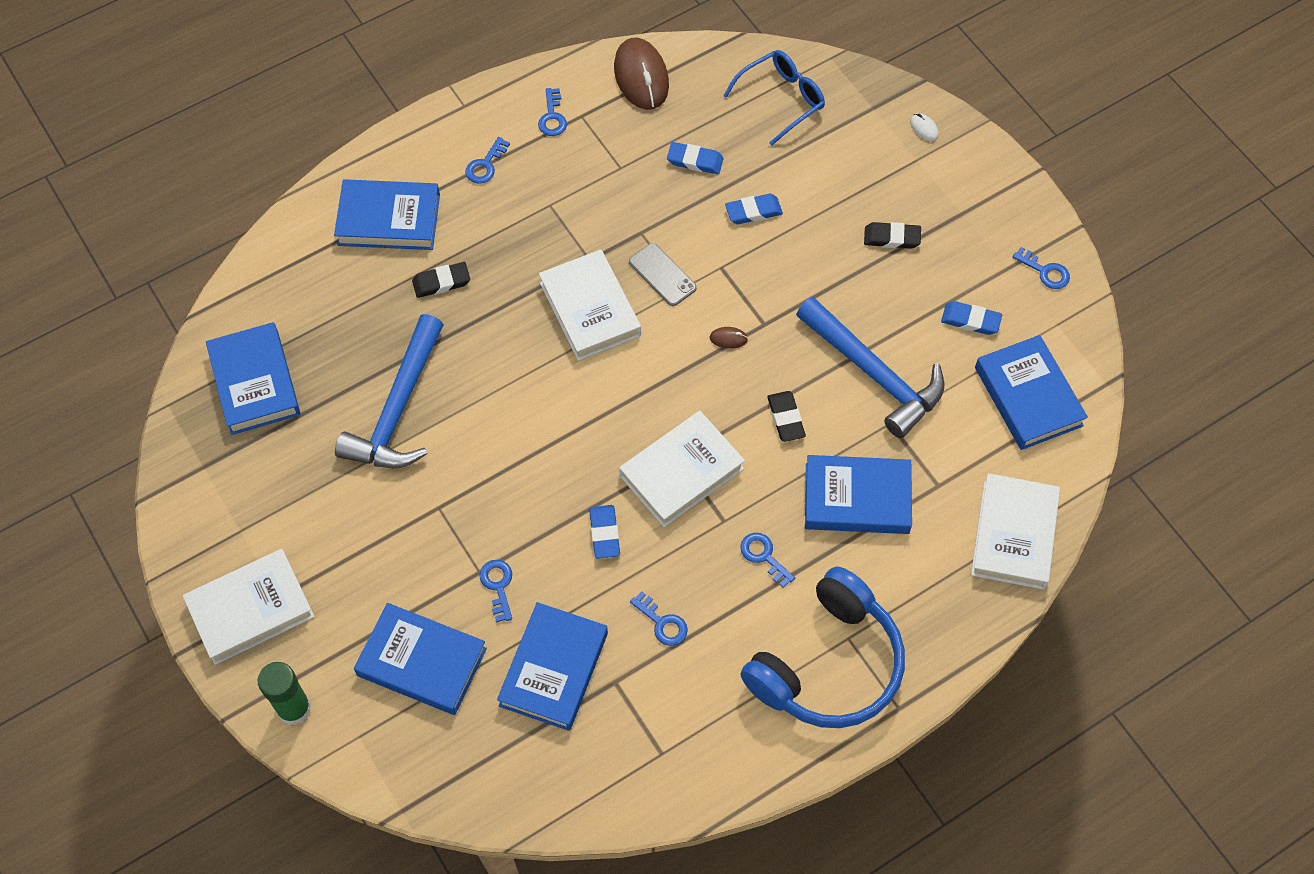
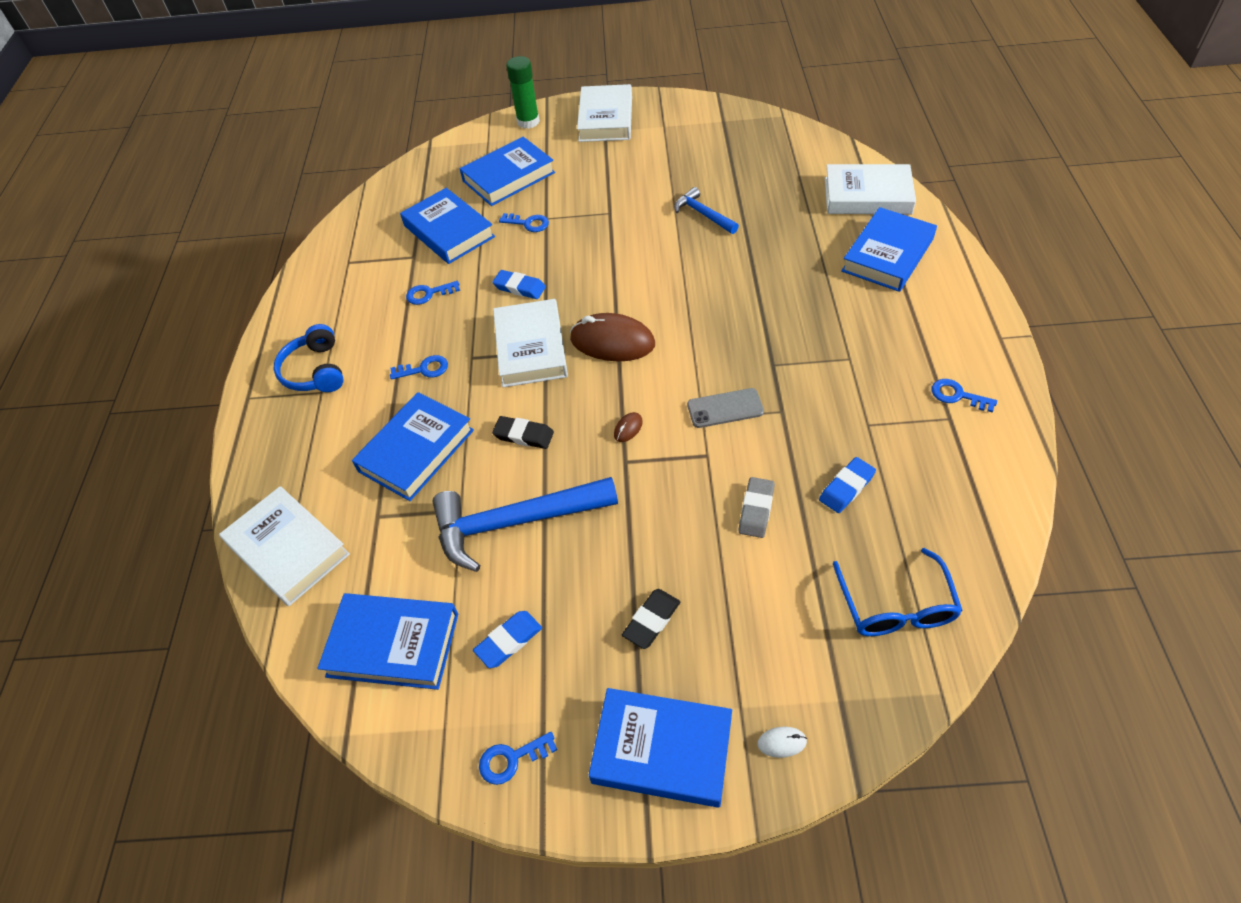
camera: 125 degrees right, 10 degrees down
blue book [206,322,300,435] -> blue book moved to [589,688,732,808]
blue hammer [335,314,444,468] -> blue hammer [674,187,739,234], size x0.53
black eraser [412,262,470,298] -> none
blue key [465,137,510,184] -> none
white book [539,250,641,361] -> white book moved to [825,164,916,214]
brown mouse [614,38,669,110] -> brown mouse moved to [570,313,655,361]
blue eraser [725,194,783,224] -> grey eraser [738,477,775,538]
blue headphones [741,566,905,728] -> blue headphones [274,324,344,392], size x0.57

